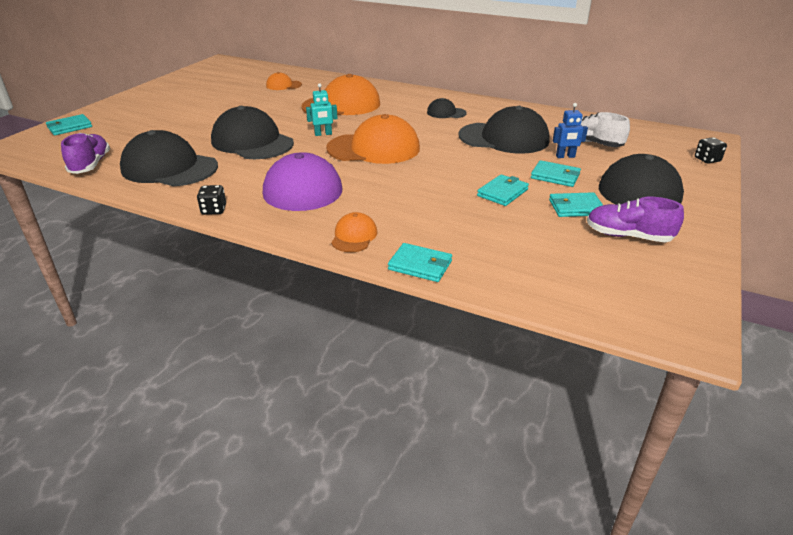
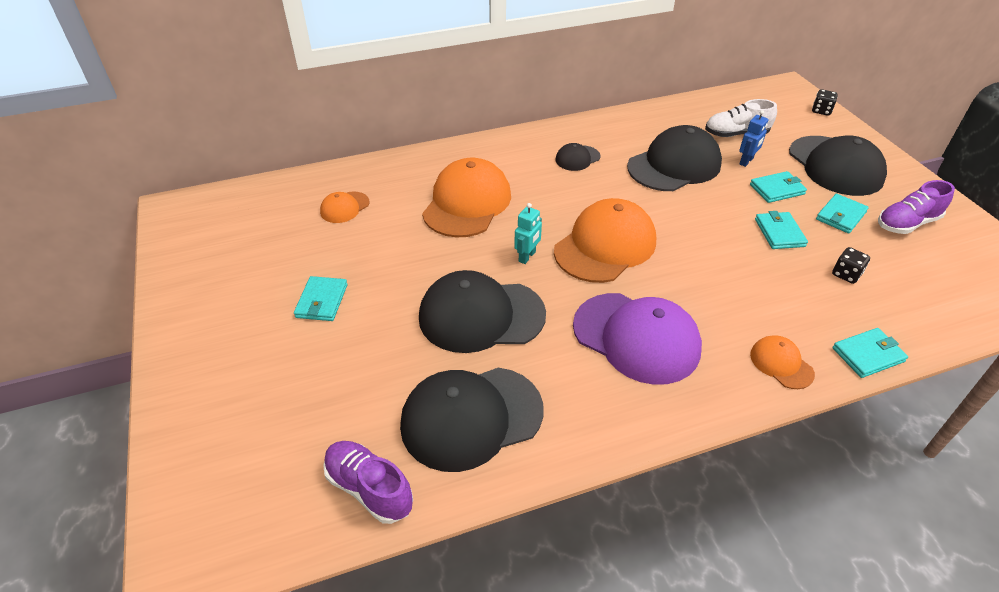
camera: 45 degrees left, 10 degrees up
turquoise wallet [46,114,92,136] -> turquoise wallet moved to [294,276,348,321]
black dice [197,185,226,215] -> black dice moved to [832,247,870,284]

